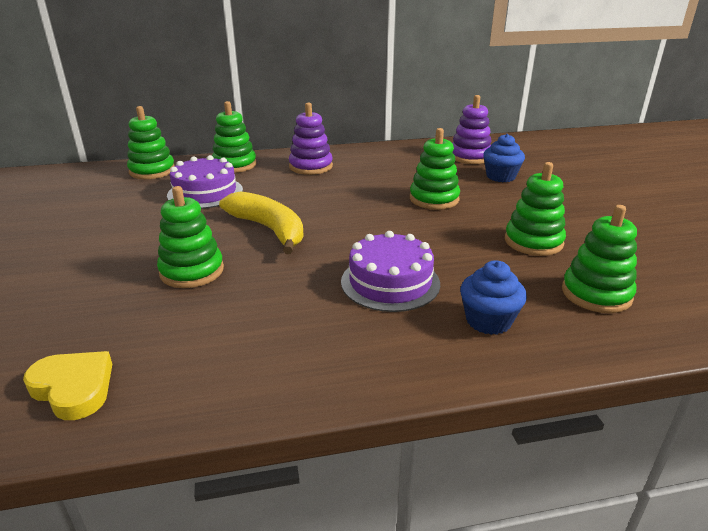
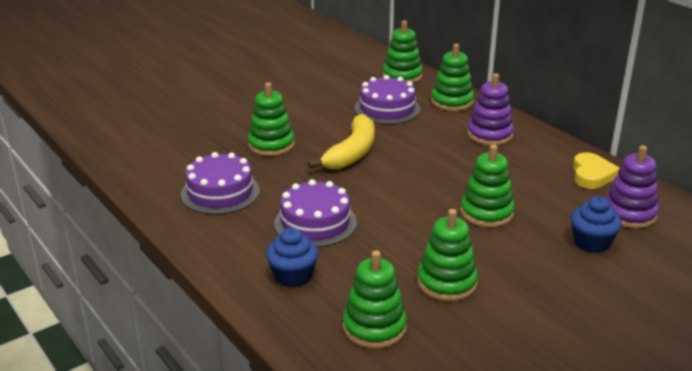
camera: 65 degrees right, 0 degrees up
yellow heart [23,351,112,420] -> yellow heart moved to [573,152,620,189]
none -> purple cake [181,152,260,214]

